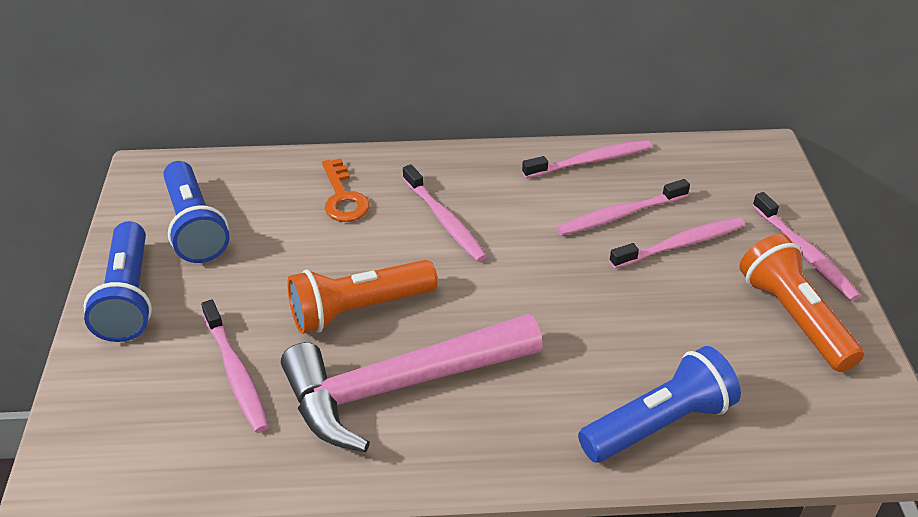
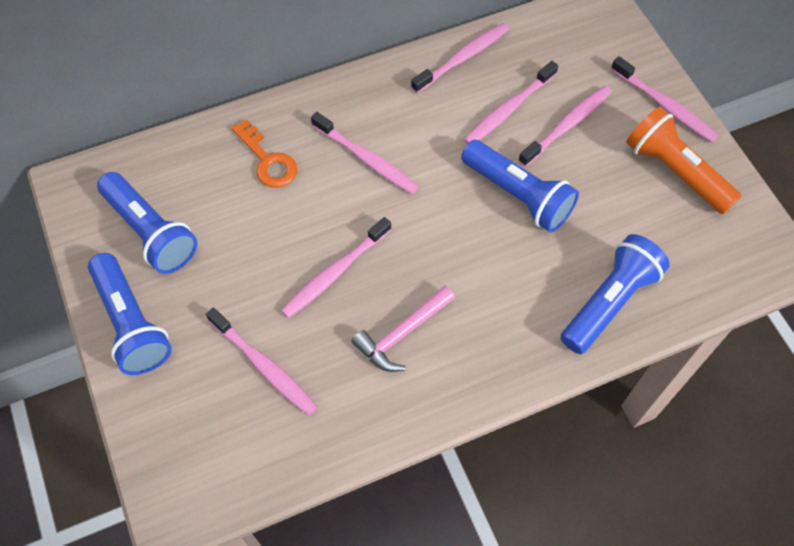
camera: 20 degrees left, 20 degrees up
pink hammer [281,314,543,452] -> pink hammer [351,285,455,372], size x0.52
orange flashlight [287,260,438,334] -> pink toothbrush [281,217,391,318]
none -> blue flashlight [461,140,579,232]

